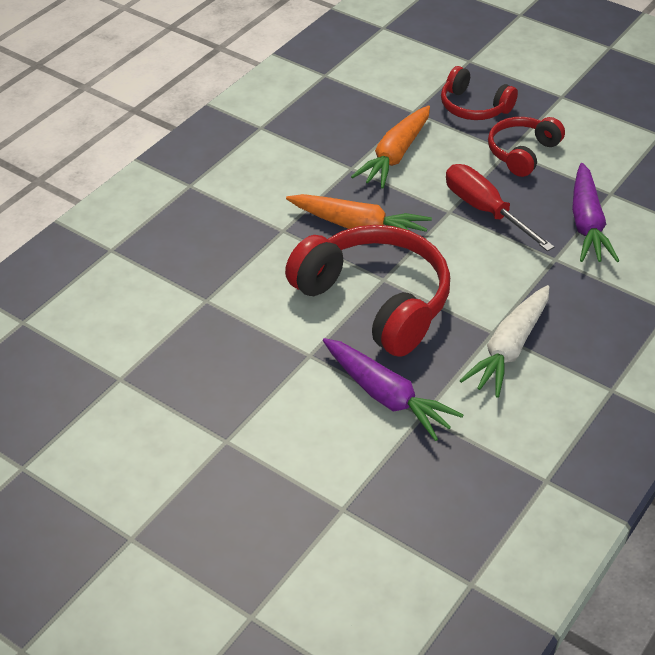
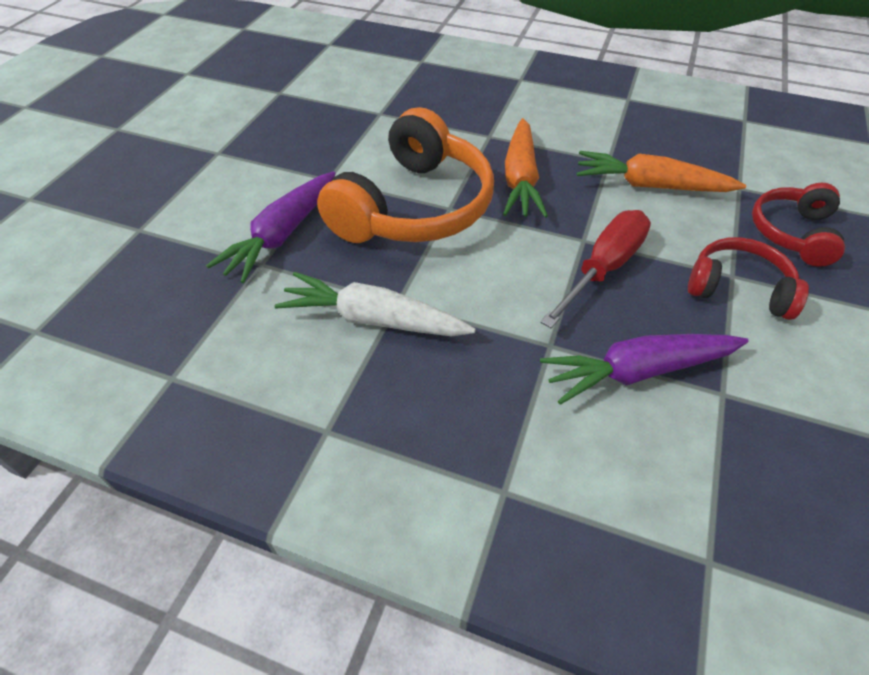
camera: 75 degrees right, 5 degrees up
red headphones [285,225,450,357] -> orange headphones [317,107,494,243]

